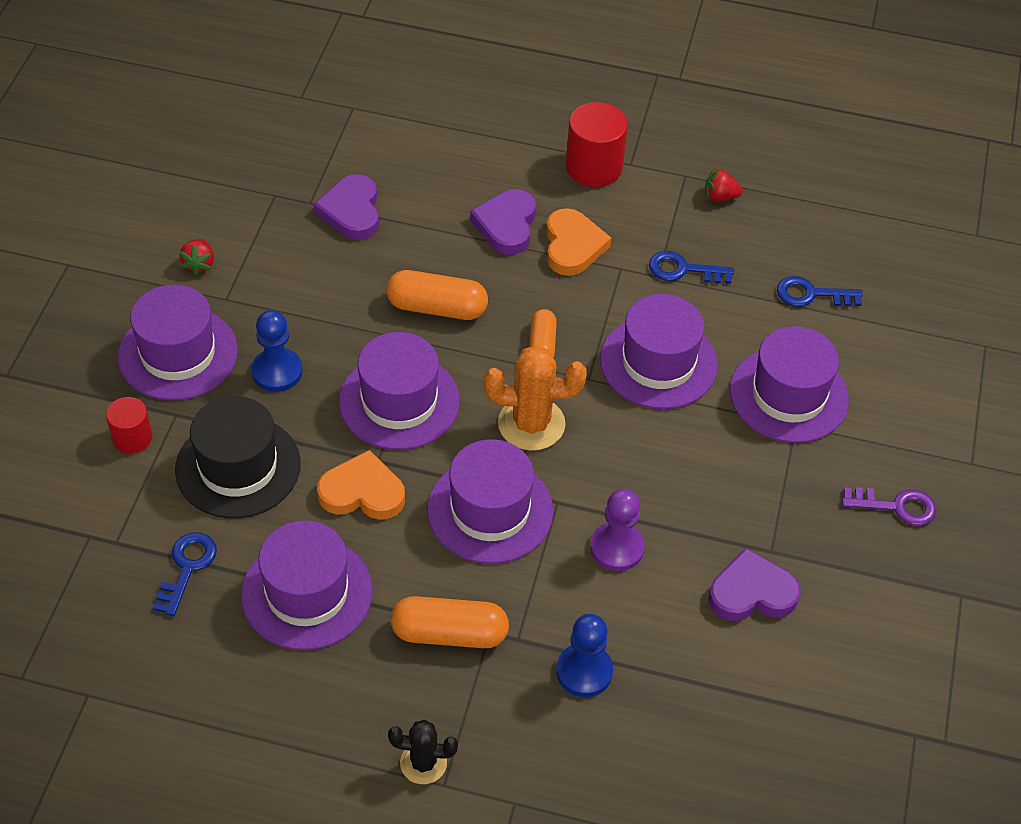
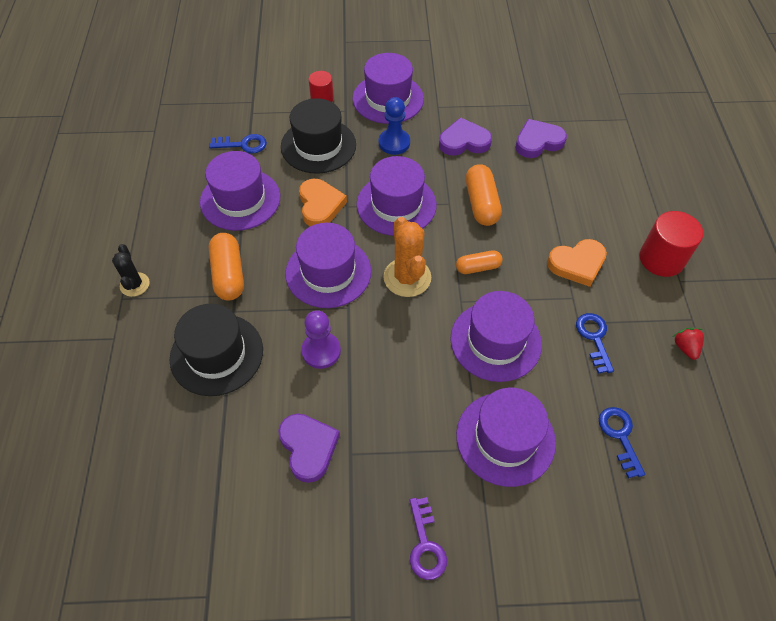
camera: 75 degrees right, 5 degrees up
red strawberry [179,239,214,275] -> none
purple heart [470,189,536,255] -> purple heart moved to [439,117,492,156]
blue pawn [556,614,613,697] -> black hat [170,304,263,396]

